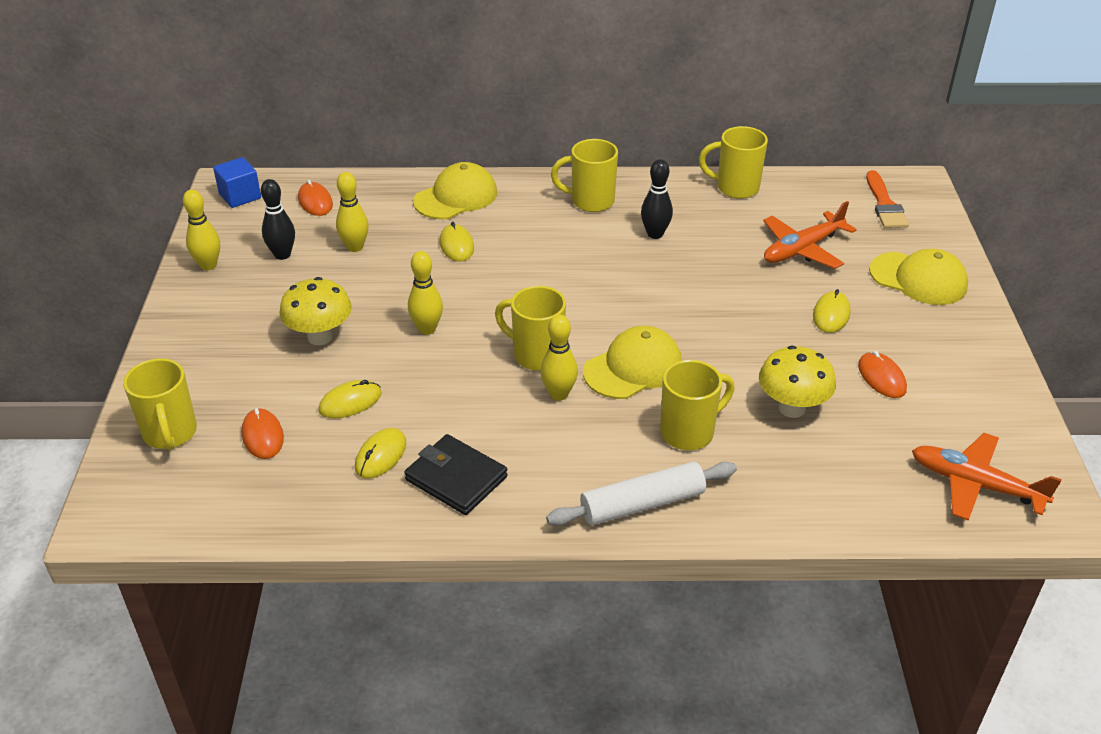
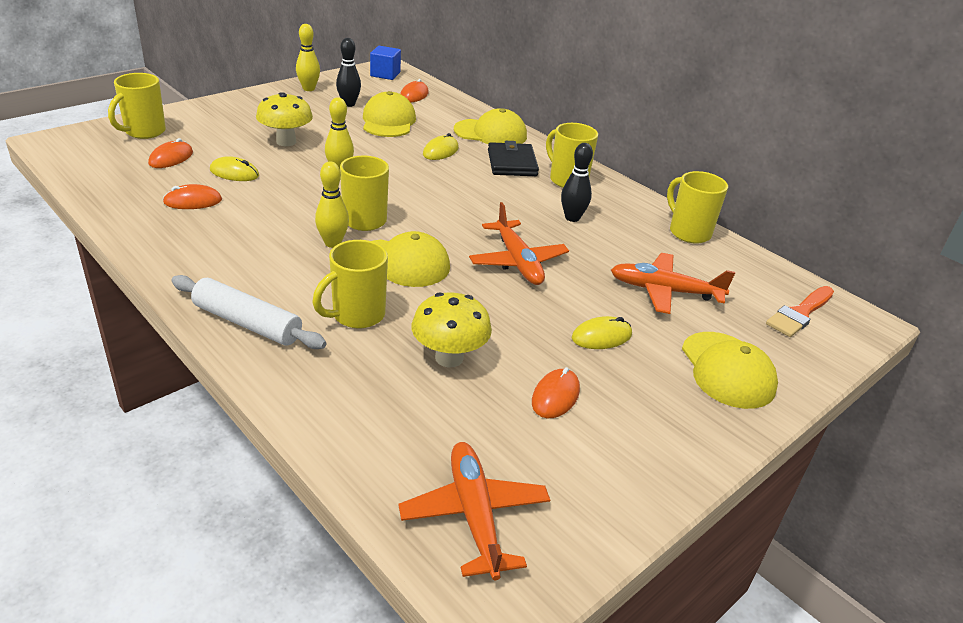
camera: 45 degrees right, 5 degrees down
yellow bowling pin [336,172,369,252] -> yellow cap [363,91,416,137]
yellow mouse [355,428,406,479] -> orange mouse [163,184,222,209]
black wallet [404,434,508,515] -> black wallet moved to [488,141,539,176]
yellow mug [660,360,735,450] -> yellow mug turned 120 degrees clockwise [312,240,388,329]
none -> orange plane [469,202,569,285]

